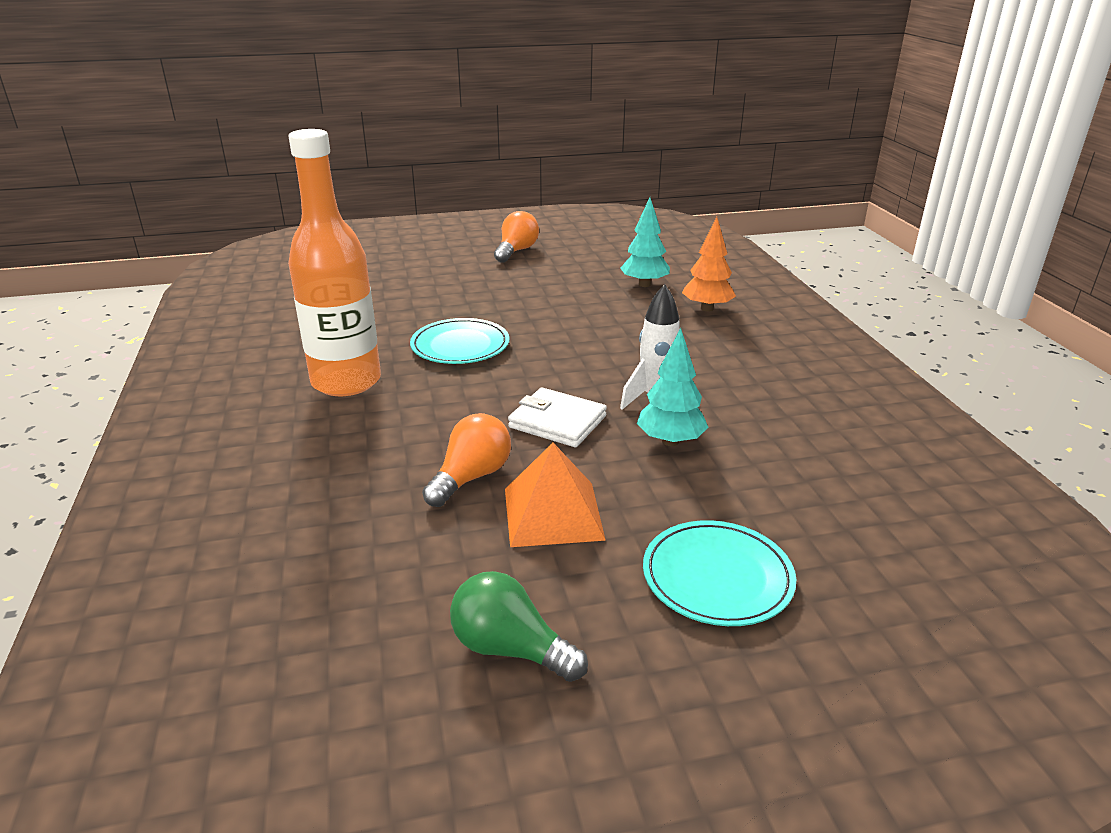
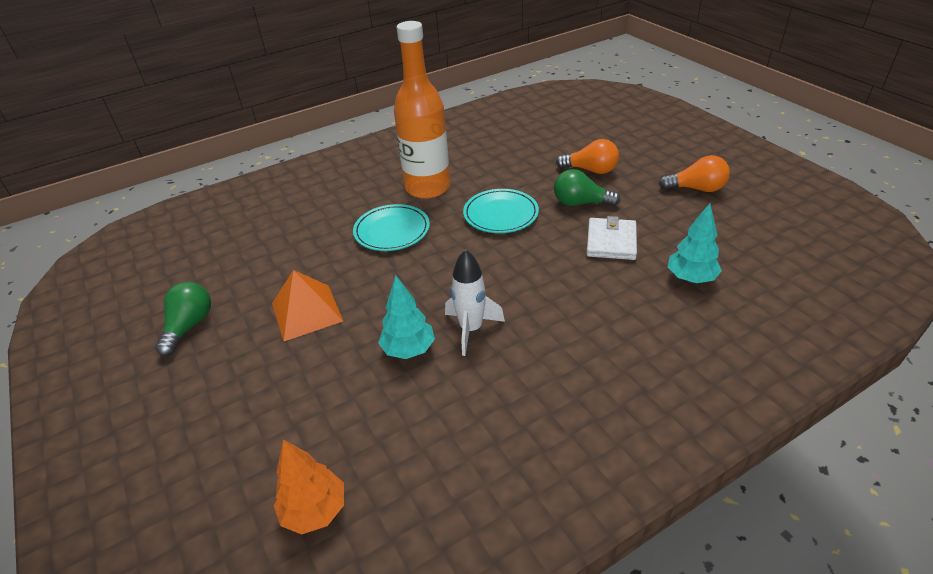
camera: 75 degrees right, 10 degrees up
orange light bulb [422,413,511,507] -> orange light bulb moved to [556,139,619,174]
white wallet [508,388,607,447] -> white wallet moved to [587,216,637,260]
turquoise plate [643,520,796,626] -> turquoise plate moved to [353,204,430,251]
orange tree [682,217,736,312] -> orange tree moved to [274,439,344,534]
none -> green light bulb [554,169,621,207]

